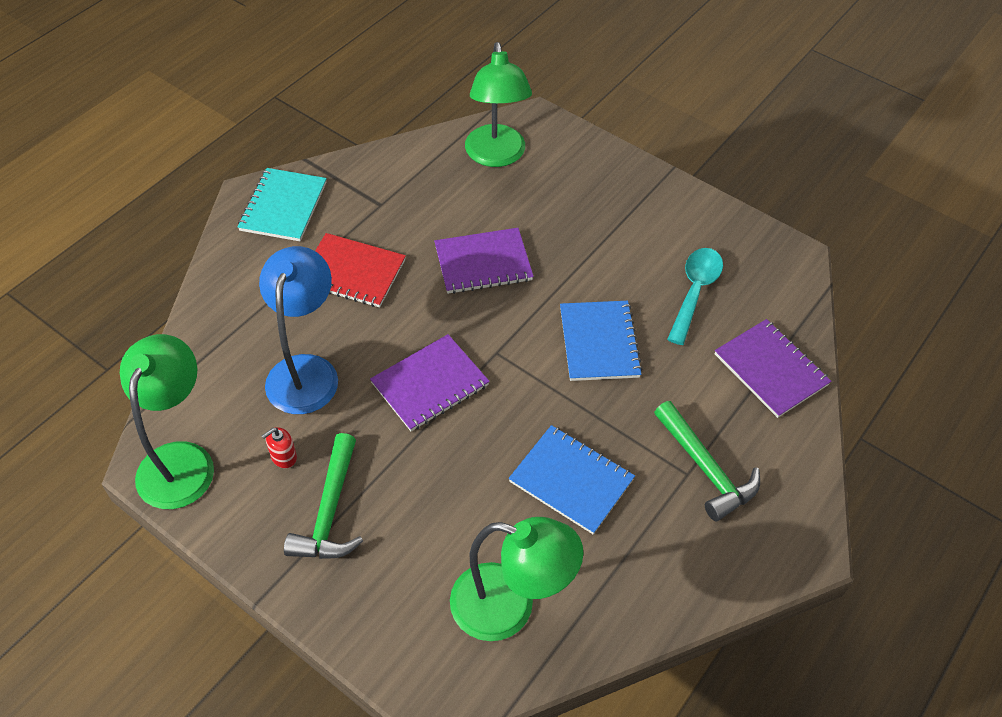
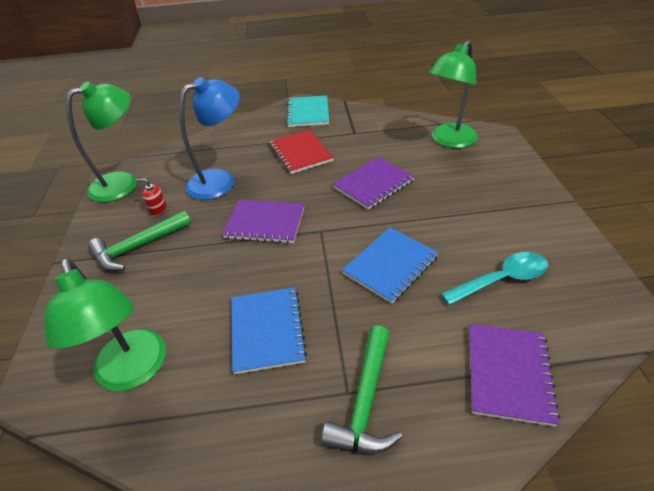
camera: 50 degrees right, 10 degrees down
turquoise notebook [238,168,327,241] -> turquoise notebook turned 60 degrees counterclockwise [286,95,329,127]
purple notebook [434,228,534,294] -> purple notebook turned 75 degrees counterclockwise [333,157,415,210]

